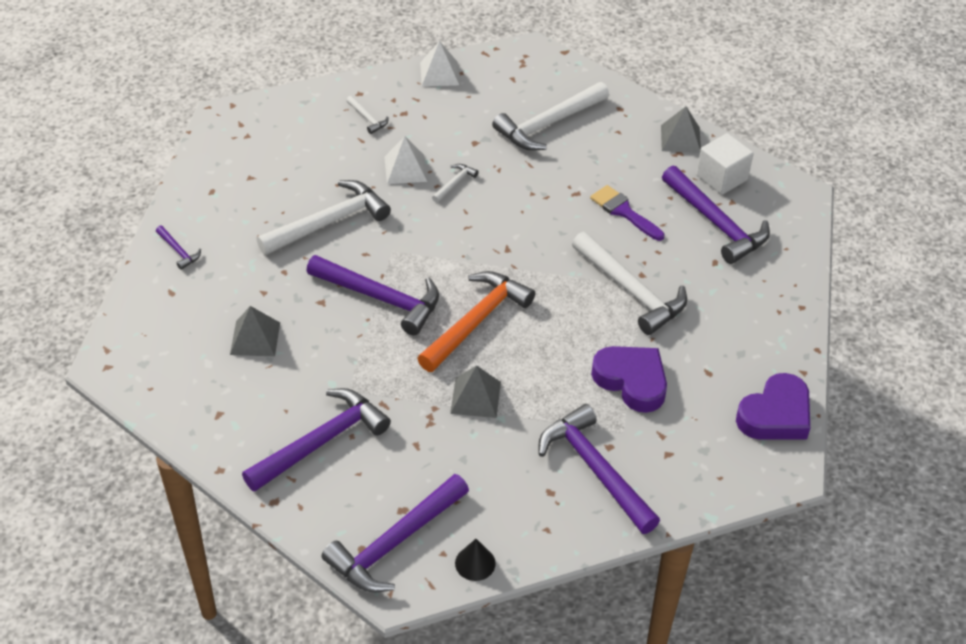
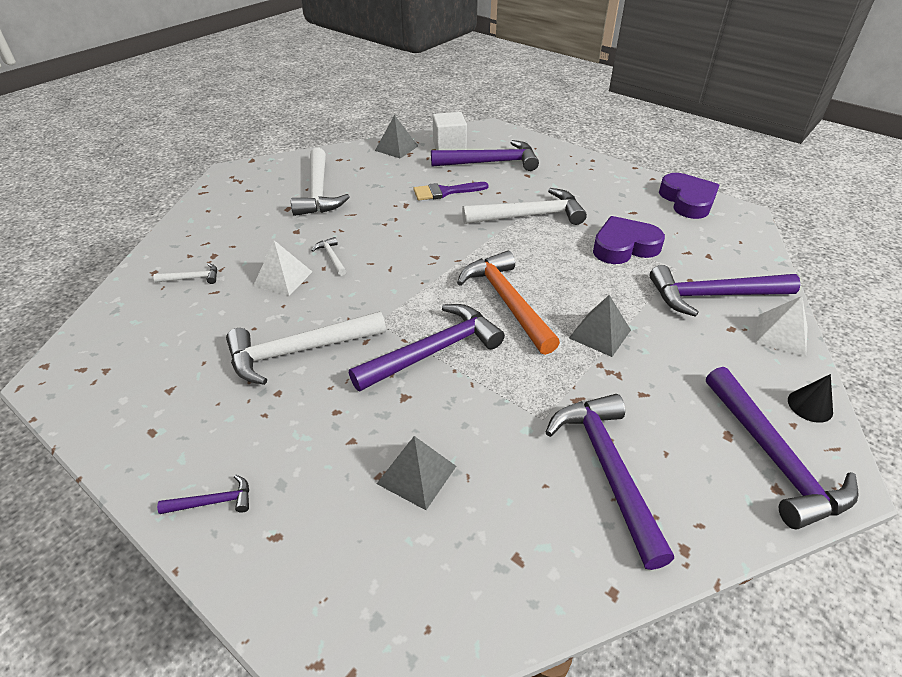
camera: 60 degrees left, 5 degrees down
white hammer [257,180,391,255] -> white hammer turned 105 degrees counterclockwise [226,311,386,385]
white pyramid [420,41,459,86] -> white pyramid moved to [755,296,808,357]

